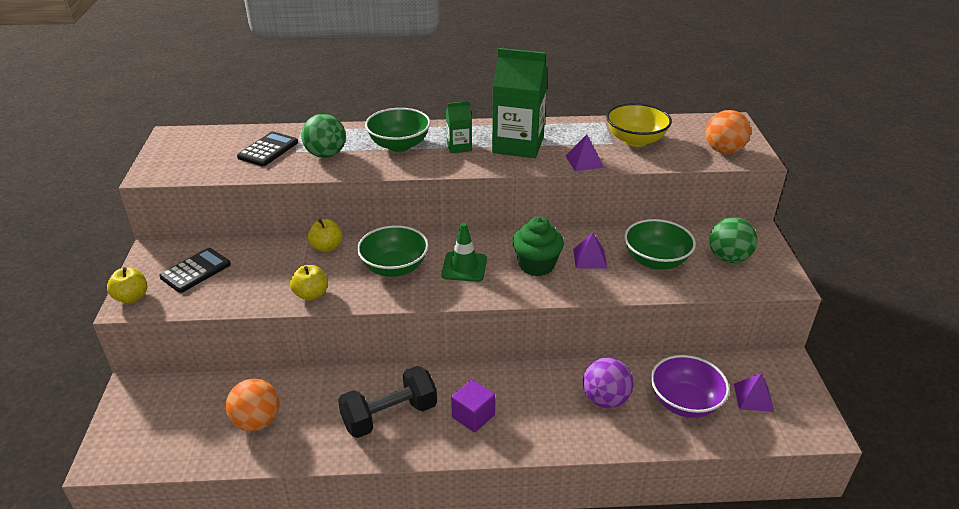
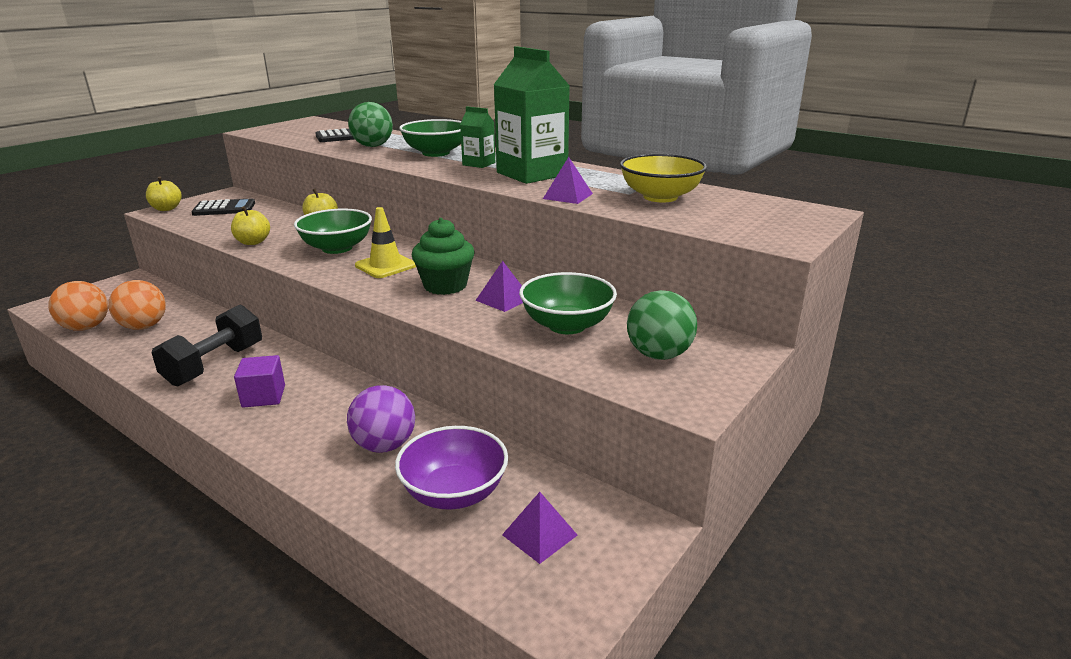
camera: 40 degrees right, 10 degrees down
black dumbbell [338,366,437,438] -> black dumbbell turned 75 degrees counterclockwise [152,304,262,386]
green traffic cone [441,223,487,282] -> yellow traffic cone [355,207,416,278]
orange ball [705,110,751,154] -> orange ball moved to [48,281,108,331]

